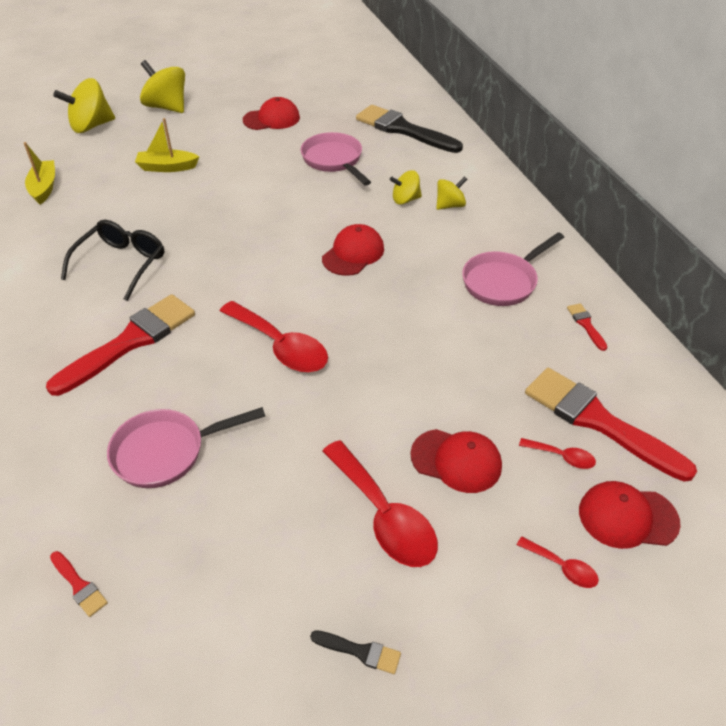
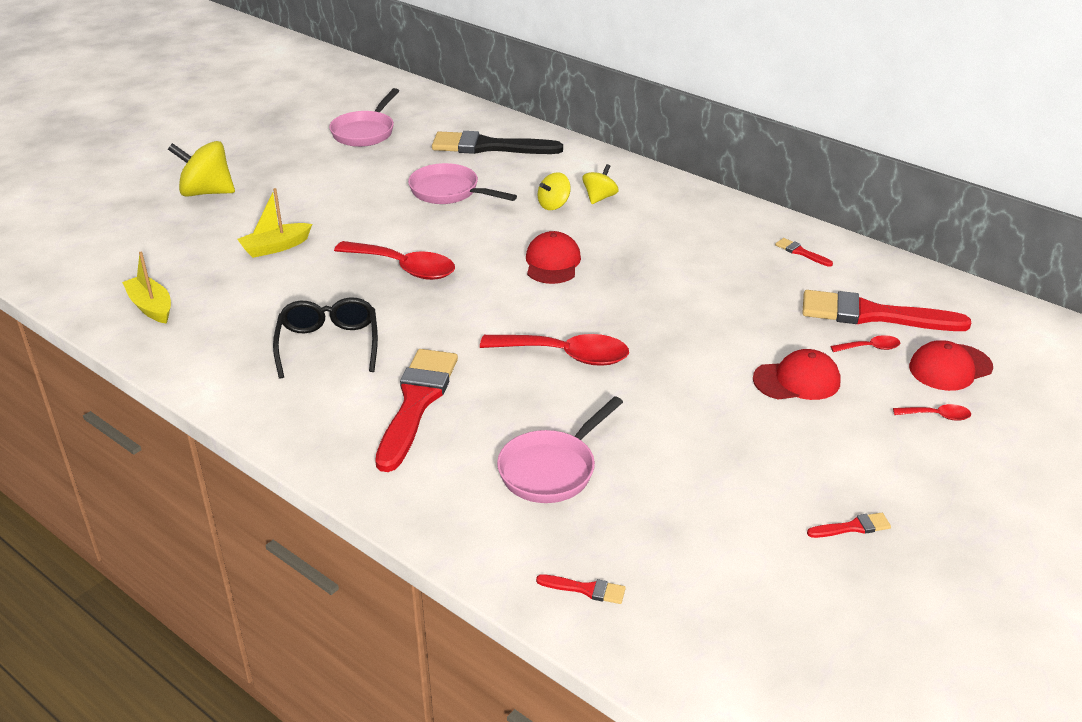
camera: 30 degrees left, 10 degrees down
yellow spinning top [53,78,115,133] -> none
red cap [243,97,300,130] -> none
black brush [310,630,401,674] -> red brush [807,513,891,538]
red spoon [323,440,438,567] -> red spoon moved to [334,241,455,280]
pink pan [462,232,564,306] -> pink pan moved to [329,88,399,147]

